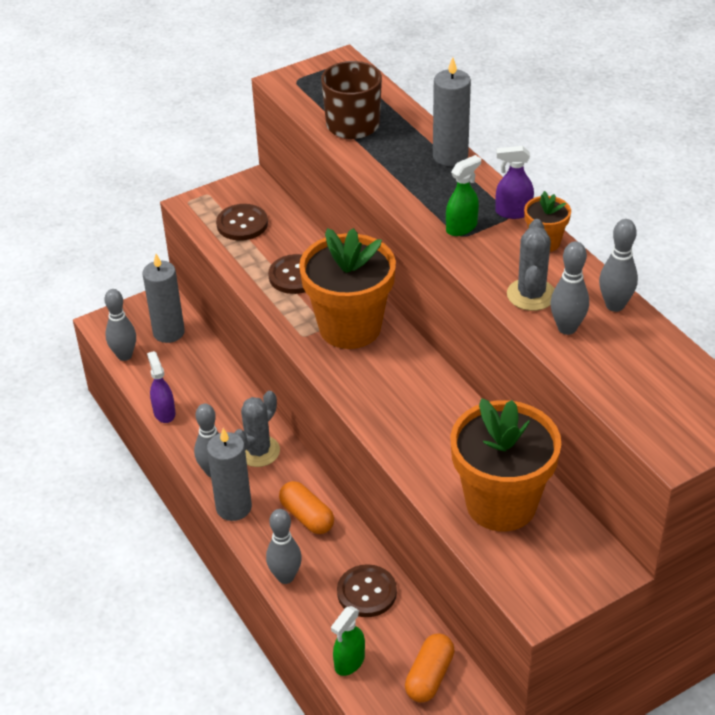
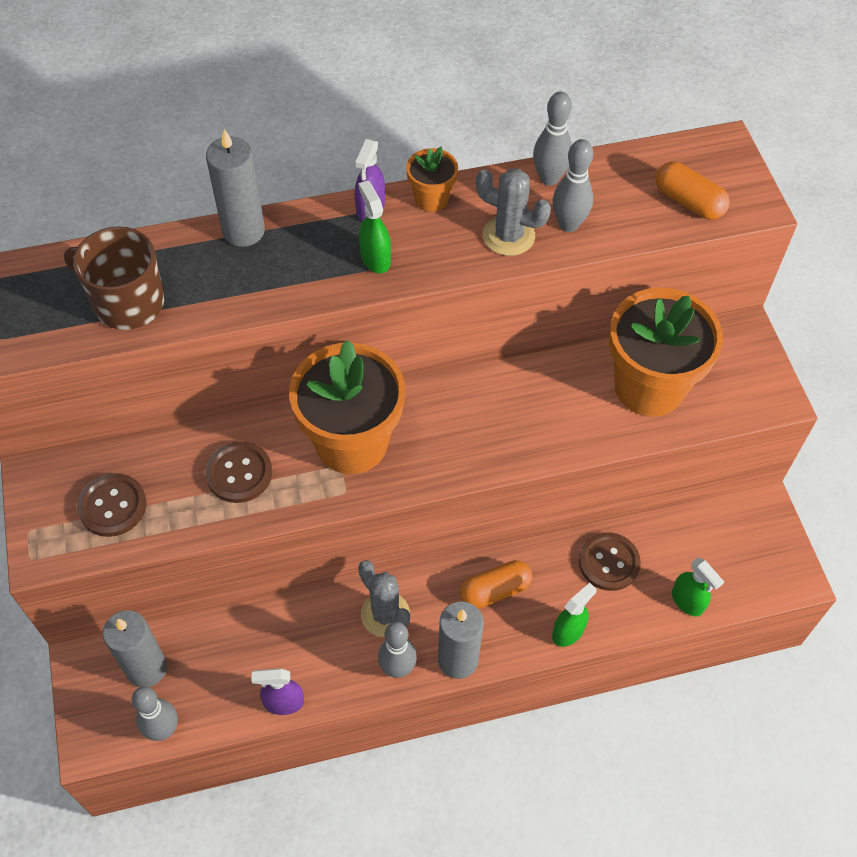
camera: 75 degrees left, 15 degrees up
grey bowling pin [266,509,302,584] -> green spray bottle [552,583,596,647]
orange capsule [405,633,454,703] -> orange capsule moved to [656,161,730,220]

